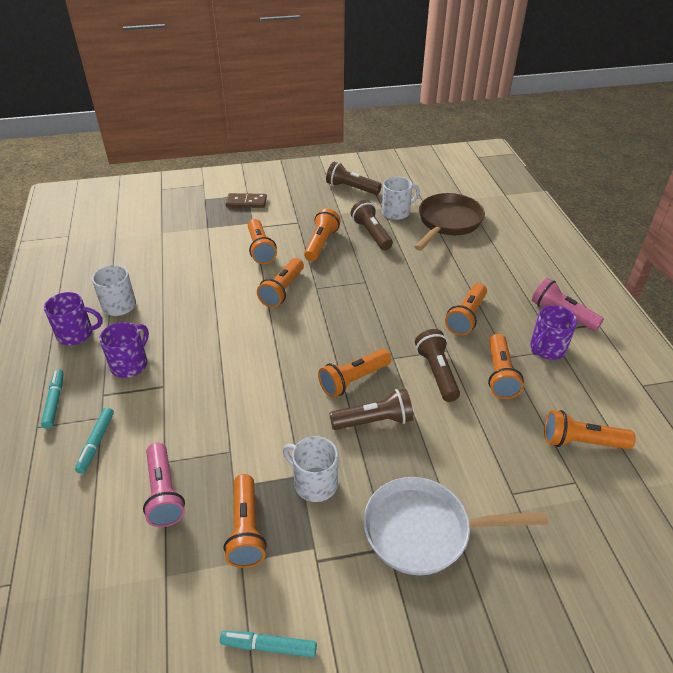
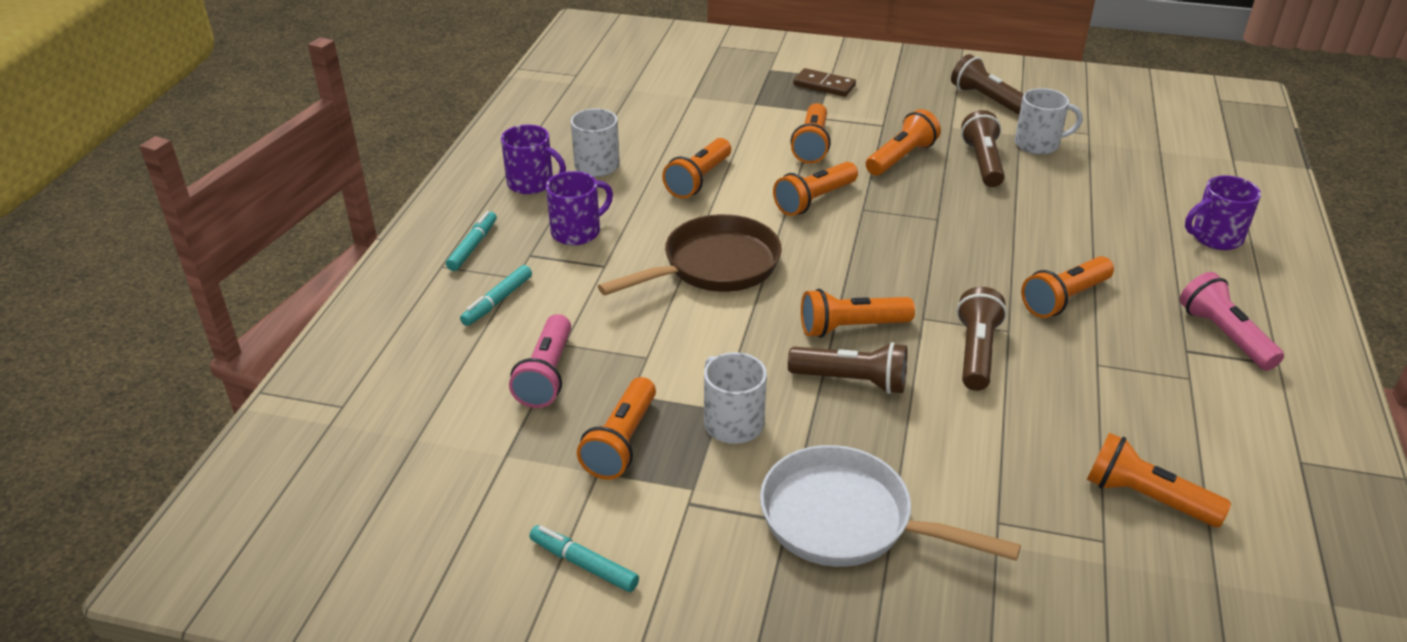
camera: 25 degrees right, 5 degrees down
brown pan [415,193,485,251] -> brown pan moved to [598,214,782,295]
orange flashlight [488,334,524,399] -> orange flashlight moved to [662,138,731,198]
purple mug [530,305,577,360] -> purple mug moved to [1185,176,1261,250]

